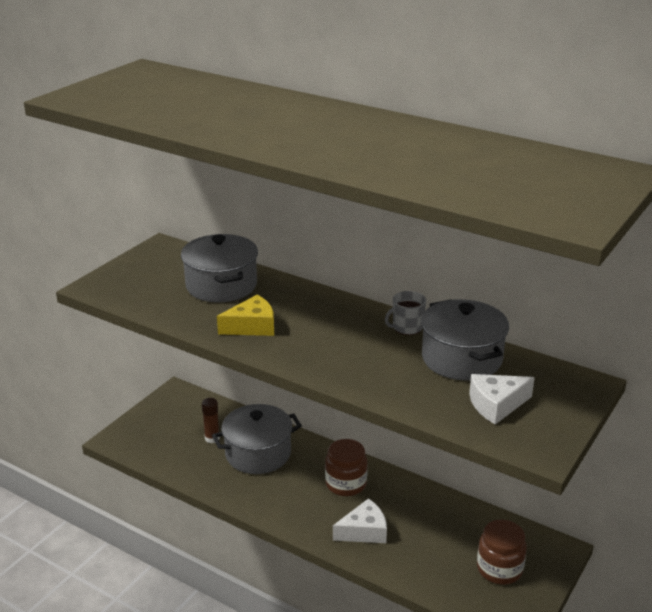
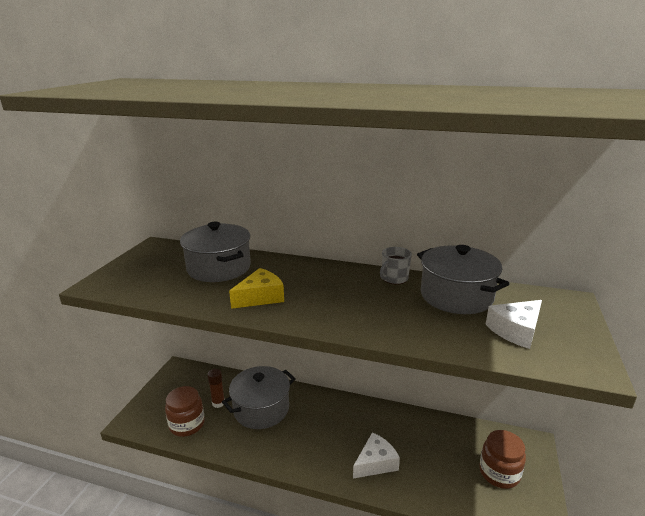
camera: 15 degrees left, 5 degrees down
brown jar [325,439,368,496] -> brown jar moved to [165,386,205,437]

